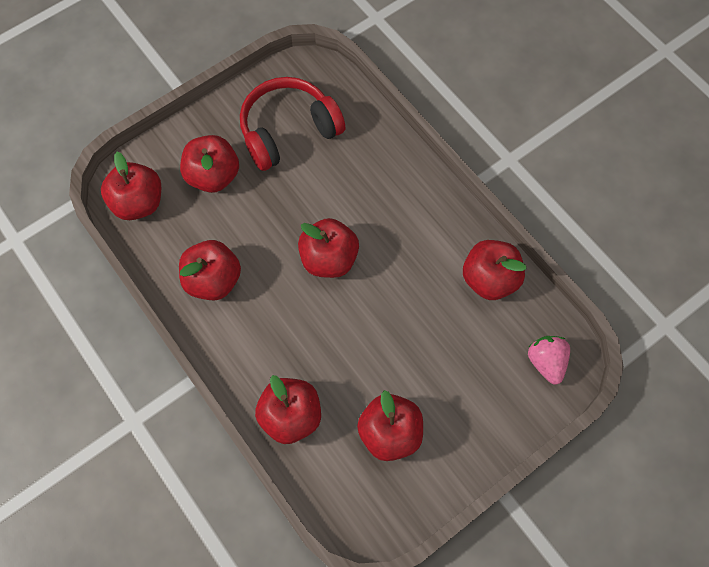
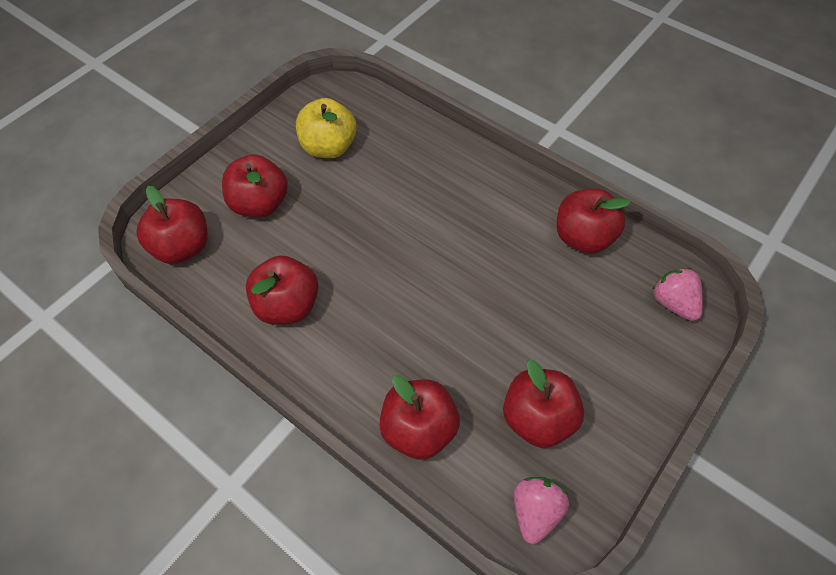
camera: 15 degrees left, 10 degrees down
red headphones [240,77,346,171] -> yellow apple [296,98,357,158]
red apple [298,218,359,278] -> none
none -> pink strawberry [514,477,569,544]

